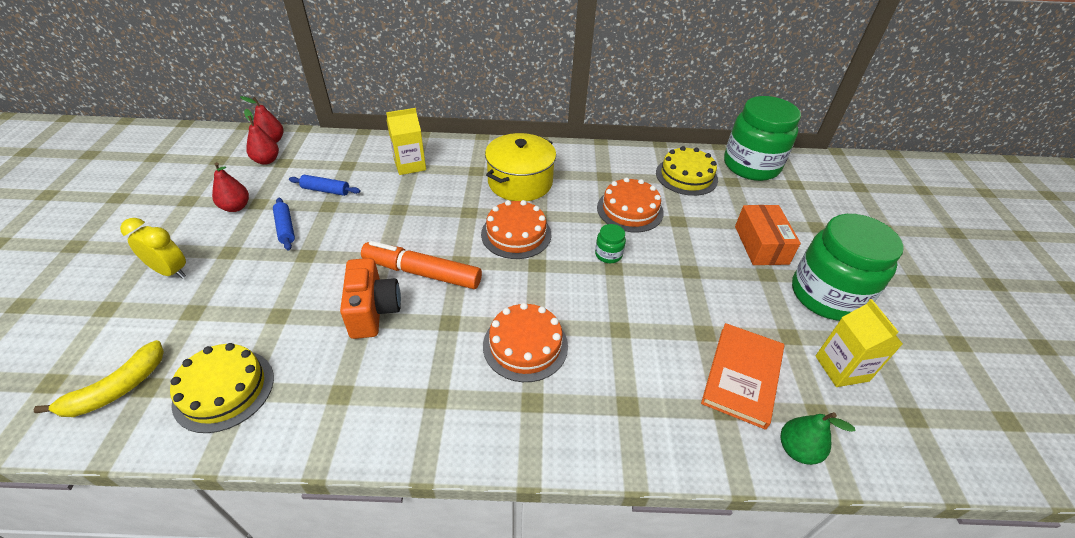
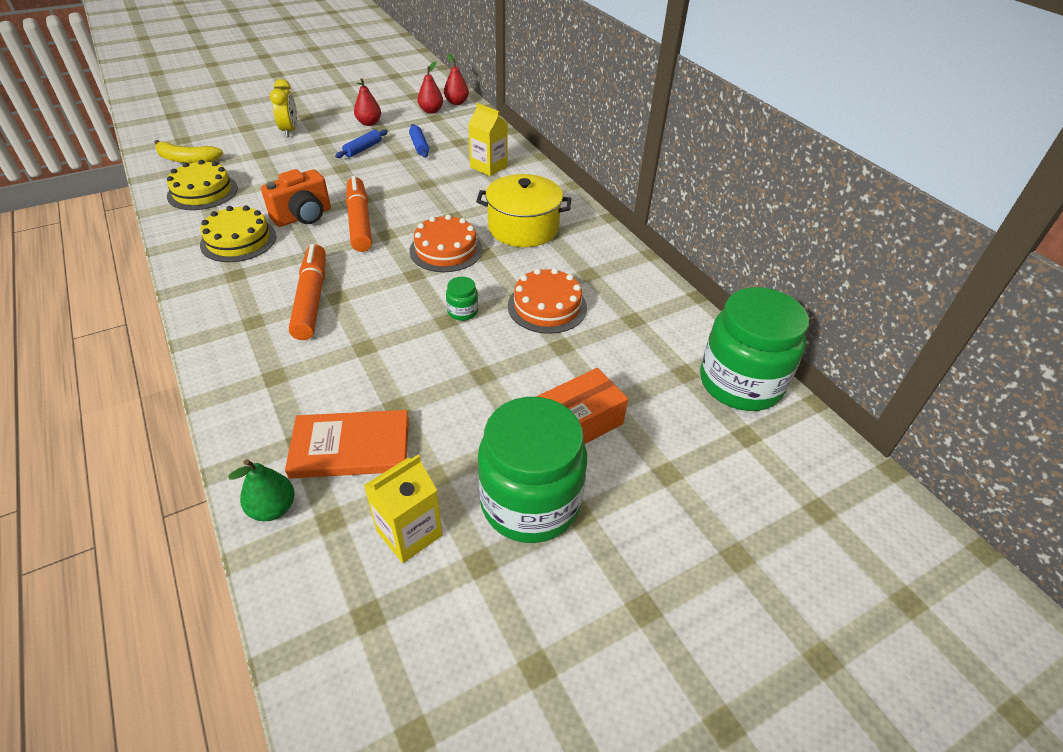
camera: 60 degrees right, 0 degrees up
orange cake [483,303,568,382] -> orange marker [289,244,326,340]
yellow cake [656,146,718,196] -> yellow cake moved to [200,205,277,262]

